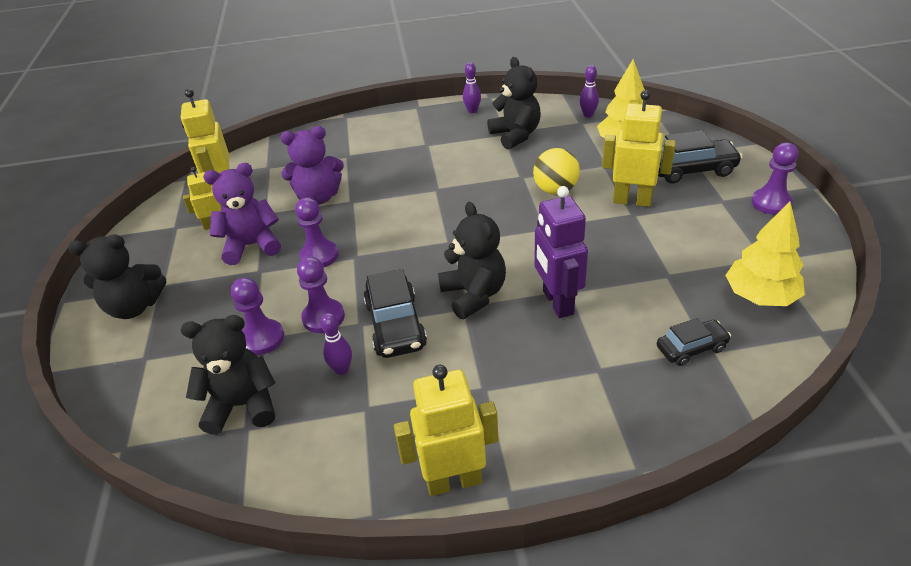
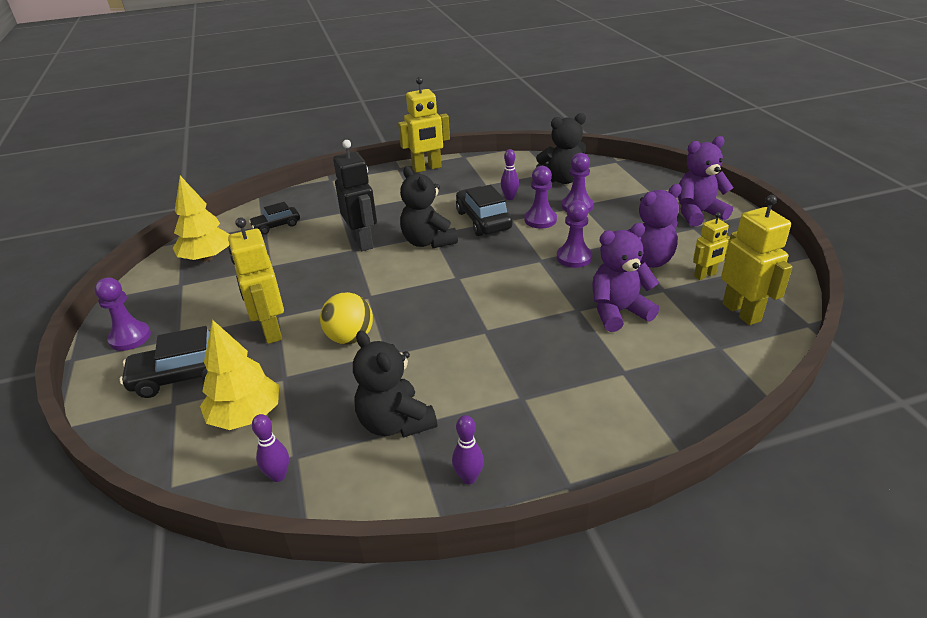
camera: 170 degrees right, 5 degrees down
black teddy bear [68,234,166,319] -> purple teddy bear [678,136,733,227]
purple robot [535,186,588,318] -> black robot [333,140,377,251]
yellow robot [602,90,676,207] -> yellow robot turned 60 degrees clockwise [228,217,284,344]

